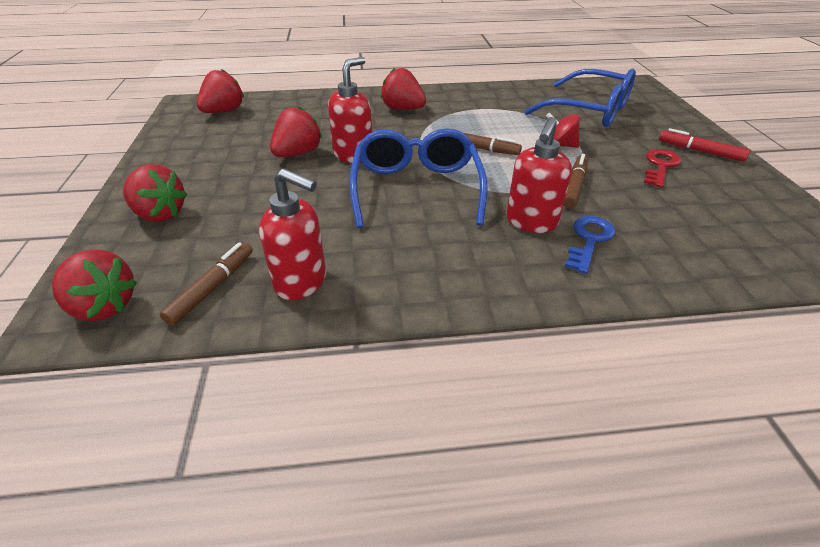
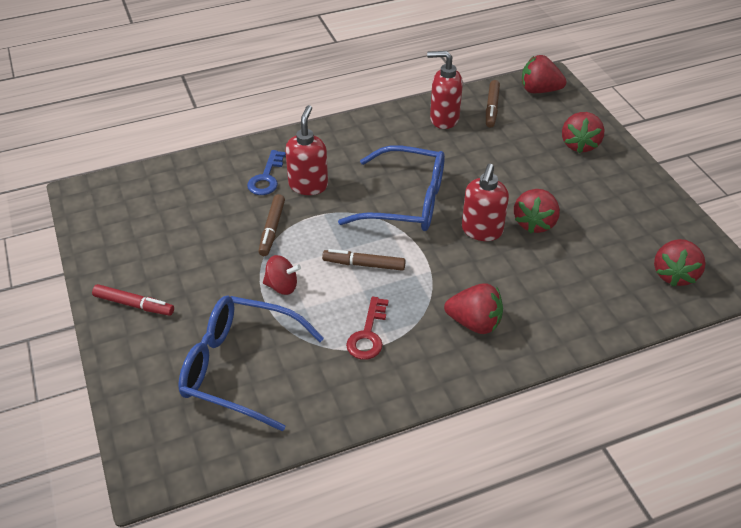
camera: 165 degrees right, 5 degrees up
red strawberry [123,164,187,222] -> red strawberry turned 90 degrees counterclockwise [562,112,604,153]
blue glasses [349,128,488,228] -> blue glasses turned 60 degrees counterclockwise [338,145,445,231]
red key [644,149,681,188] -> red key moved to [346,297,389,360]

